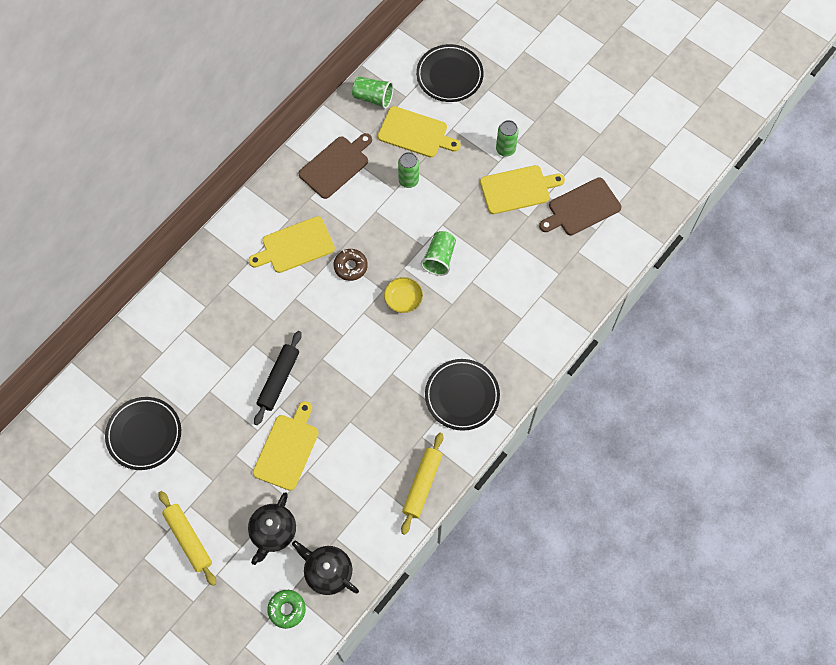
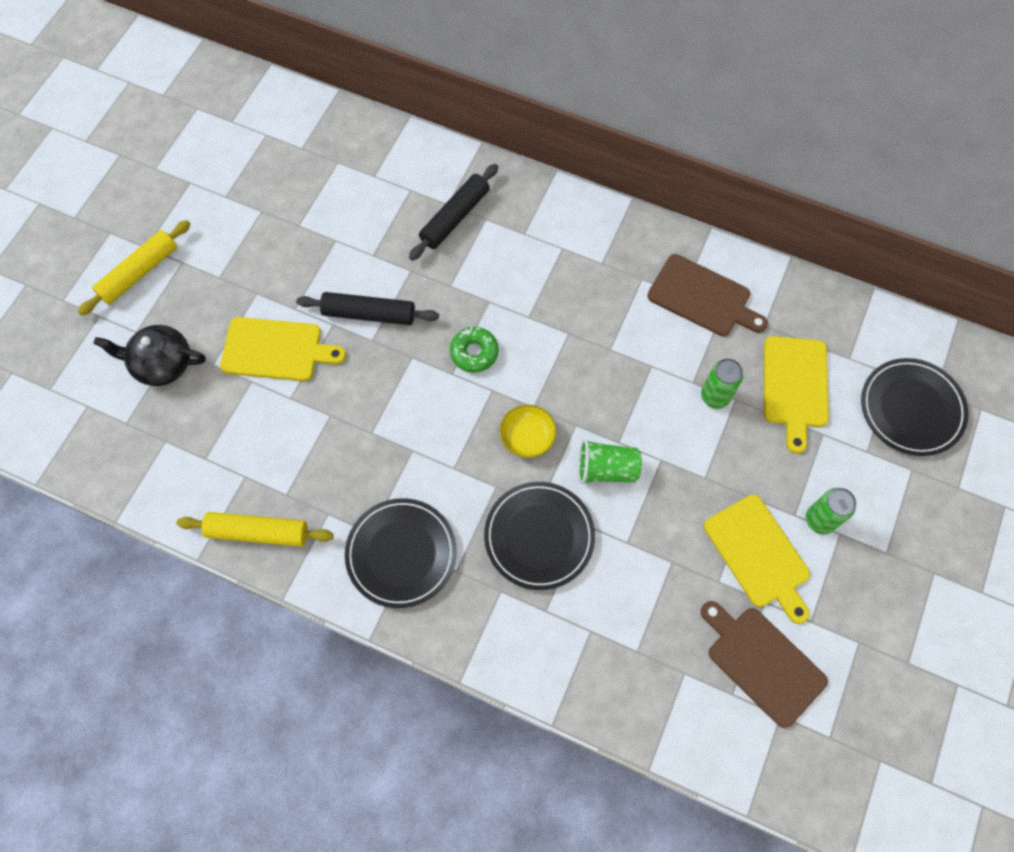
camera: 75 degrees right, 0 degrees up
black plate [105,397,181,470] -> black plate moved to [484,482,595,590]
yellow cutting board [248,216,335,273] -> none
green donut [267,590,306,629] -> green donut moved to [450,327,499,372]
black teapot [292,540,359,595] -> none
brown donut [334,249,368,281] -> none
green cup [352,77,394,109] -> none
none -> black rolling pin [409,164,498,261]

